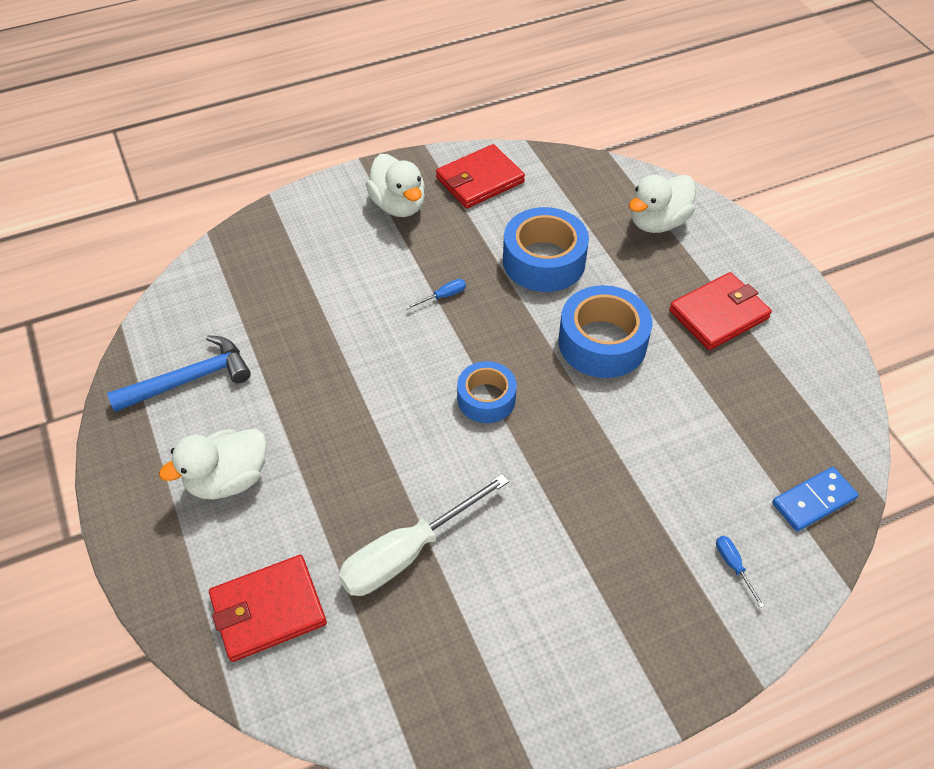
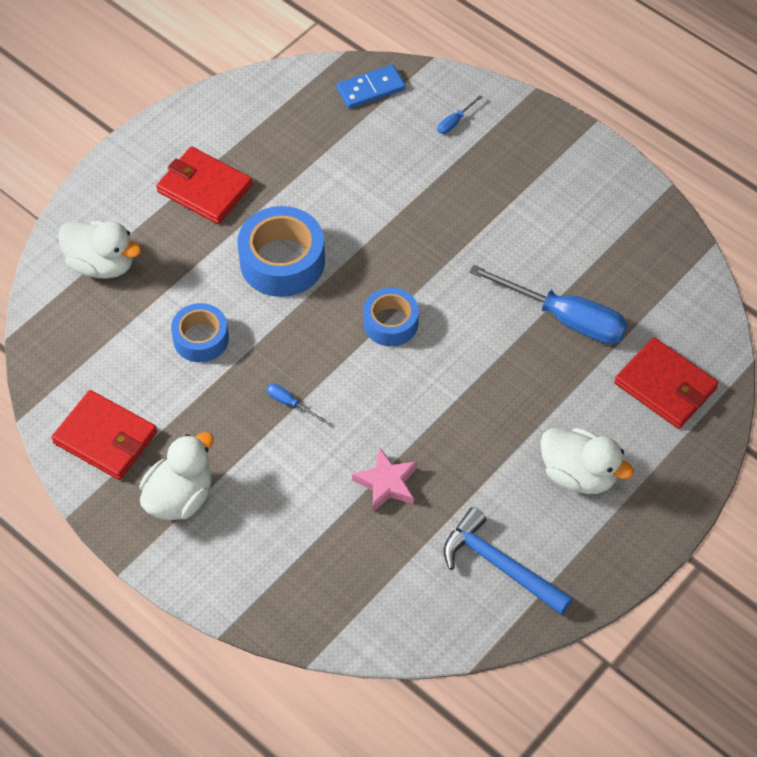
camera: 115 degrees left, 5 degrees up
white screwdriver [338,474,509,596] -> blue screwdriver [469,265,628,344]
blue tape [503,207,589,292] -> blue tape [171,303,229,362], size x0.63
blue domino [772,467,858,532] -> blue domino turned 60 degrees counterclockwise [336,65,405,109]
none -> pink star [352,447,417,512]

